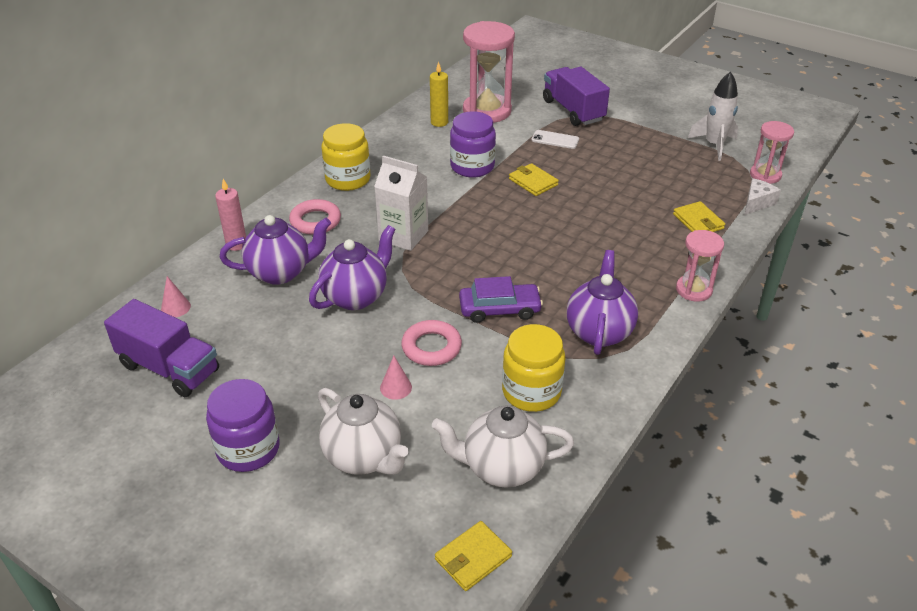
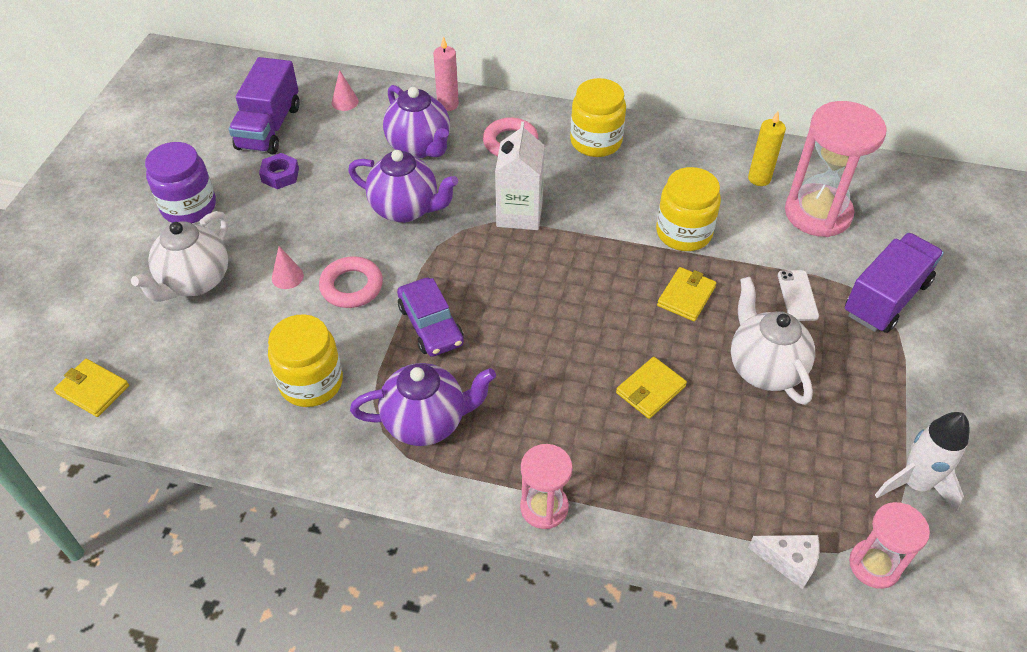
camera: 70 degrees right, 10 degrees up
white teapot [432,405,574,488] -> white teapot moved to [731,277,815,405]
purple jar [450,111,496,178] -> yellow jar [656,167,721,251]
yellow wallet [673,201,725,232] -> yellow wallet moved to [616,357,687,419]
none -> purple nut [259,153,299,189]

